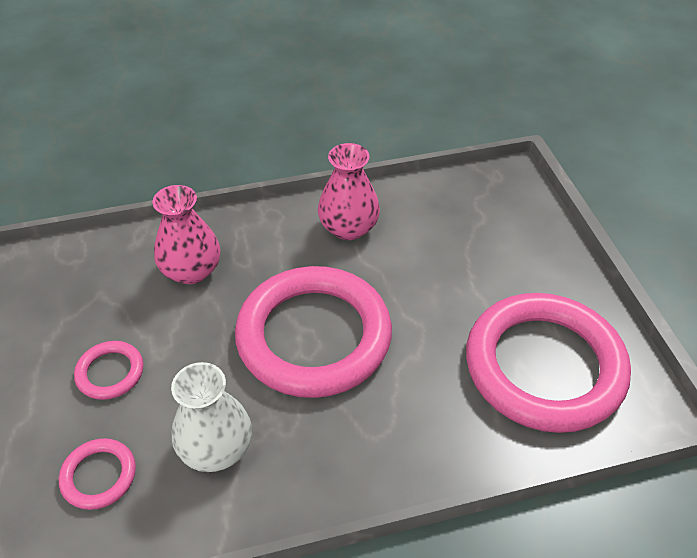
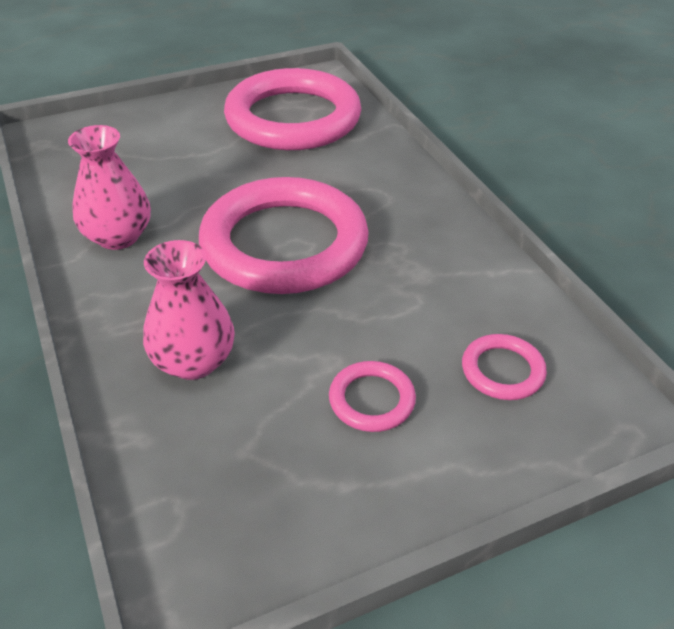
camera: 100 degrees left, 5 degrees down
white vase [171,362,252,472] -> none

